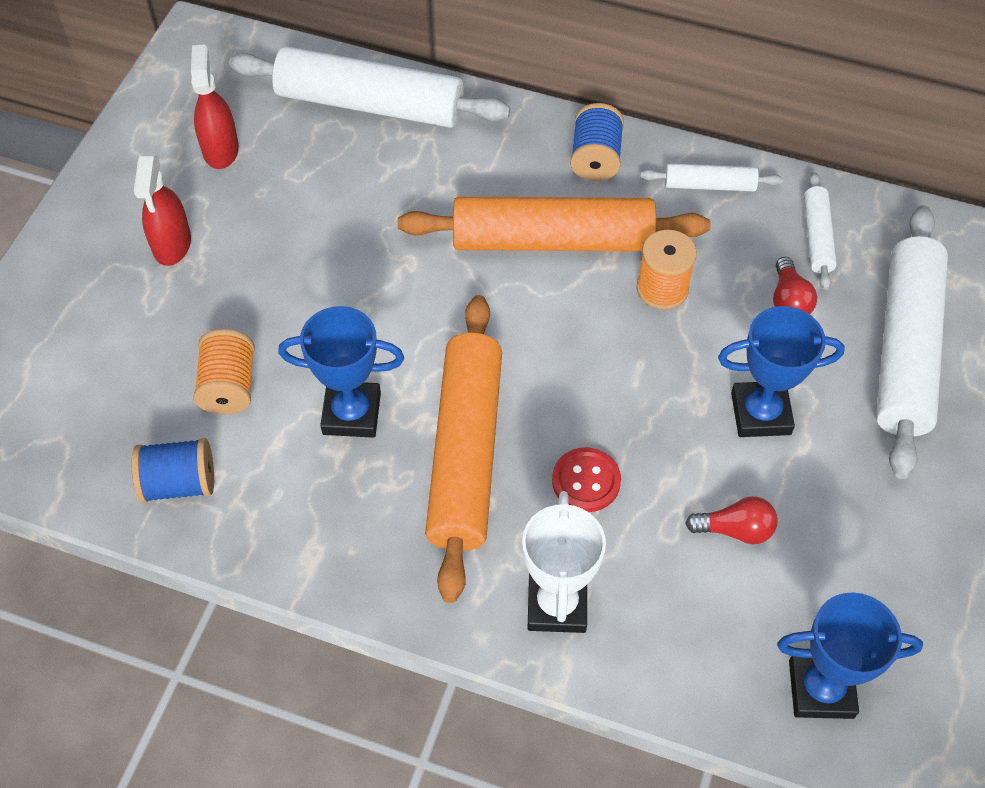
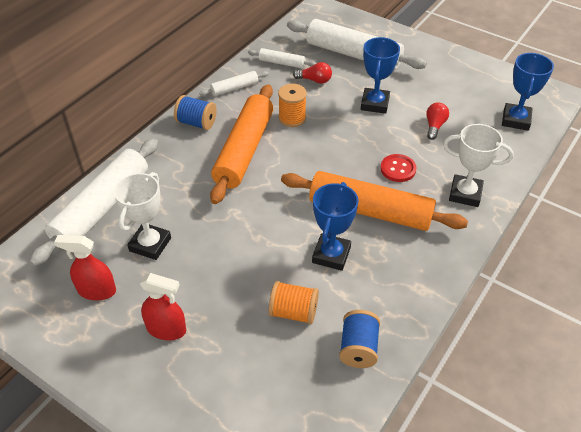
camera: 75 degrees left, 10 degrees down
white rolling pin [640,164,783,192] -> white rolling pin turned 45 degrees clockwise [199,71,269,96]
none -> white trophy [114,172,171,260]

